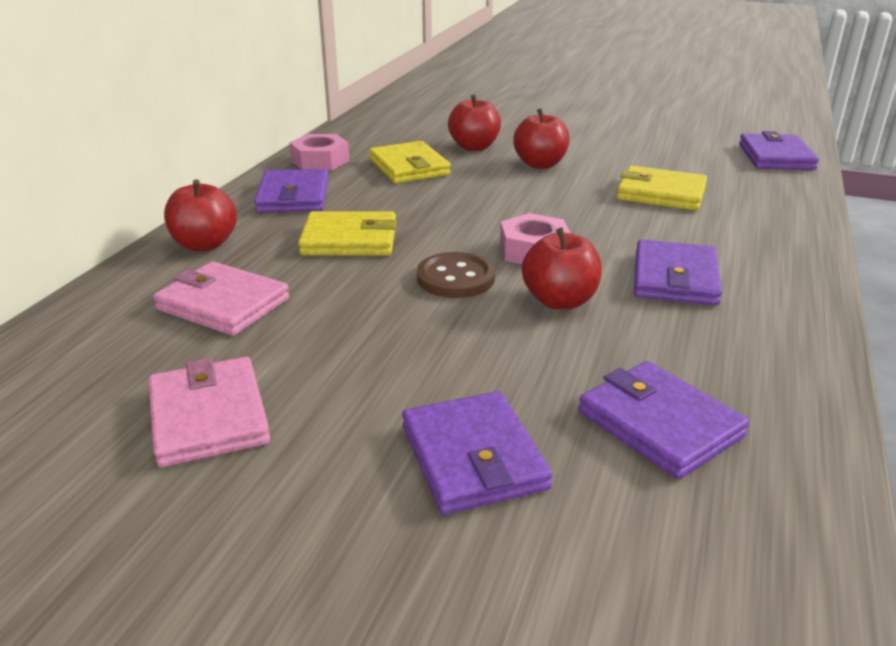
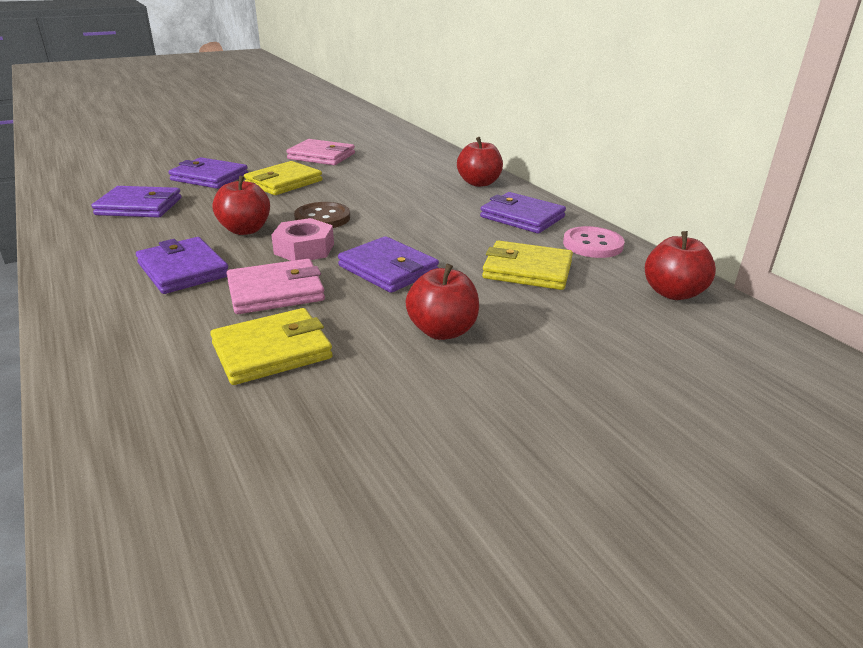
camera: 130 degrees right, 0 degrees up
pink wallet [153,261,289,336] -> pink wallet moved to [226,259,325,314]
pink nut [289,134,349,171] -> pink button [563,226,625,258]
yellow wallet [298,211,397,256] -> yellow wallet moved to [244,161,322,195]
red apple [448,94,501,151] -> red apple moved to [645,231,716,300]
purple wallet [739,131,819,170] -> purple wallet moved to [338,236,439,293]

